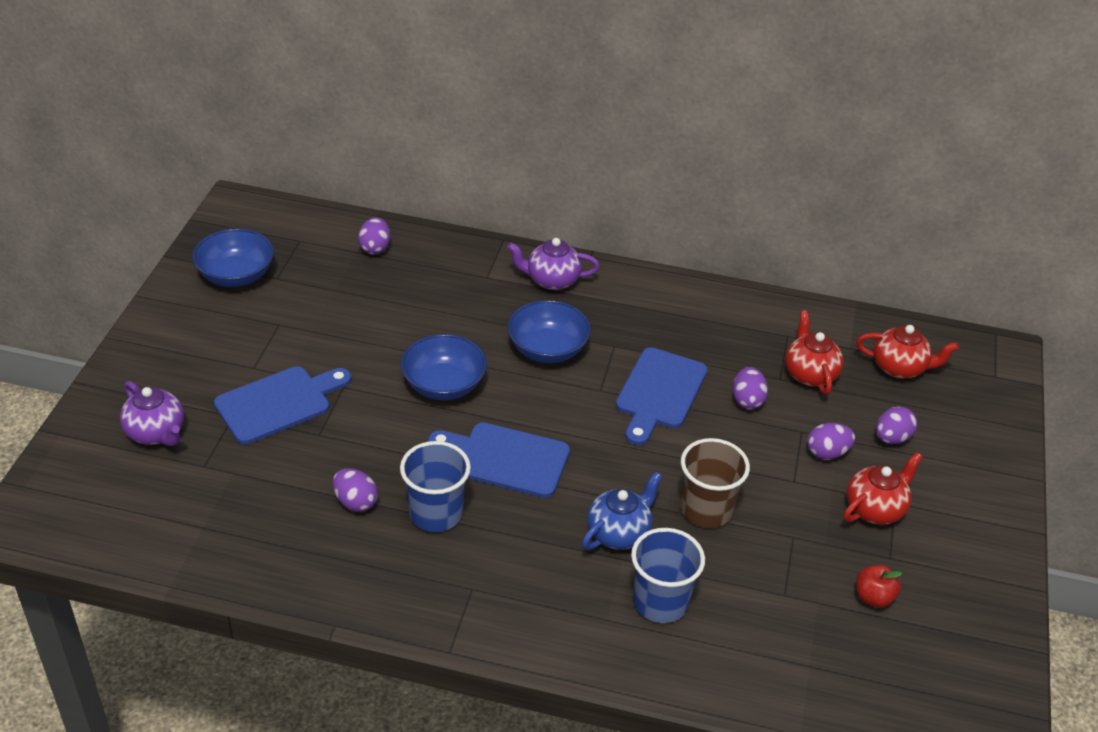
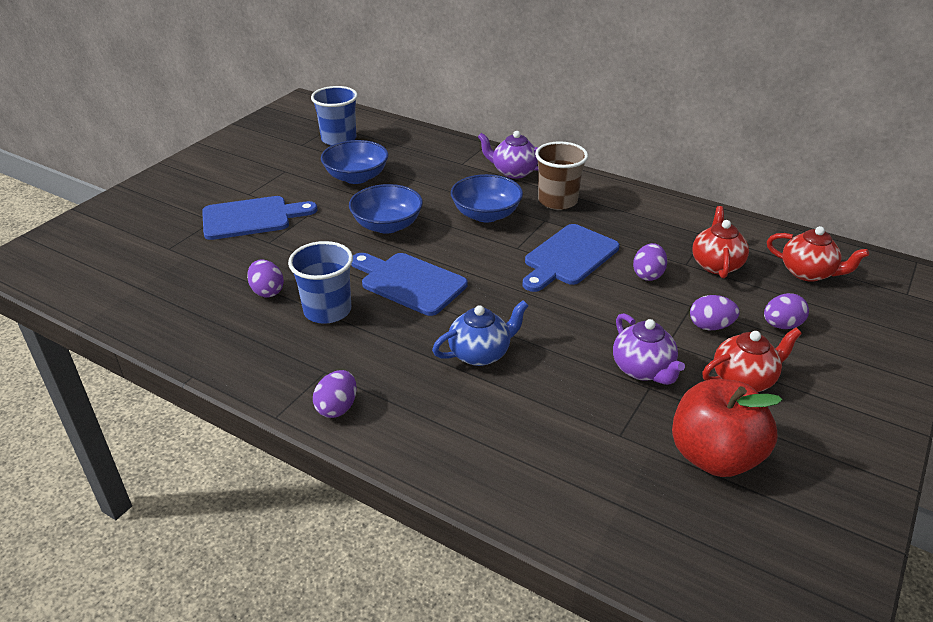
camera: 20 degrees right, 5 degrees down
purple teapot [120,381,184,446] -> purple teapot moved to [613,313,685,385]
blue bowl [192,228,274,287] -> blue bowl moved to [321,140,388,184]
purple egg [358,217,390,254] -> purple egg moved to [313,370,357,418]
blue cup [631,528,705,623] -> blue cup moved to [311,86,358,146]
brown cup [681,438,750,528] -> brown cup moved to [535,142,588,210]
red apple [856,565,902,608] -> red apple [672,379,782,477], size x2.11

